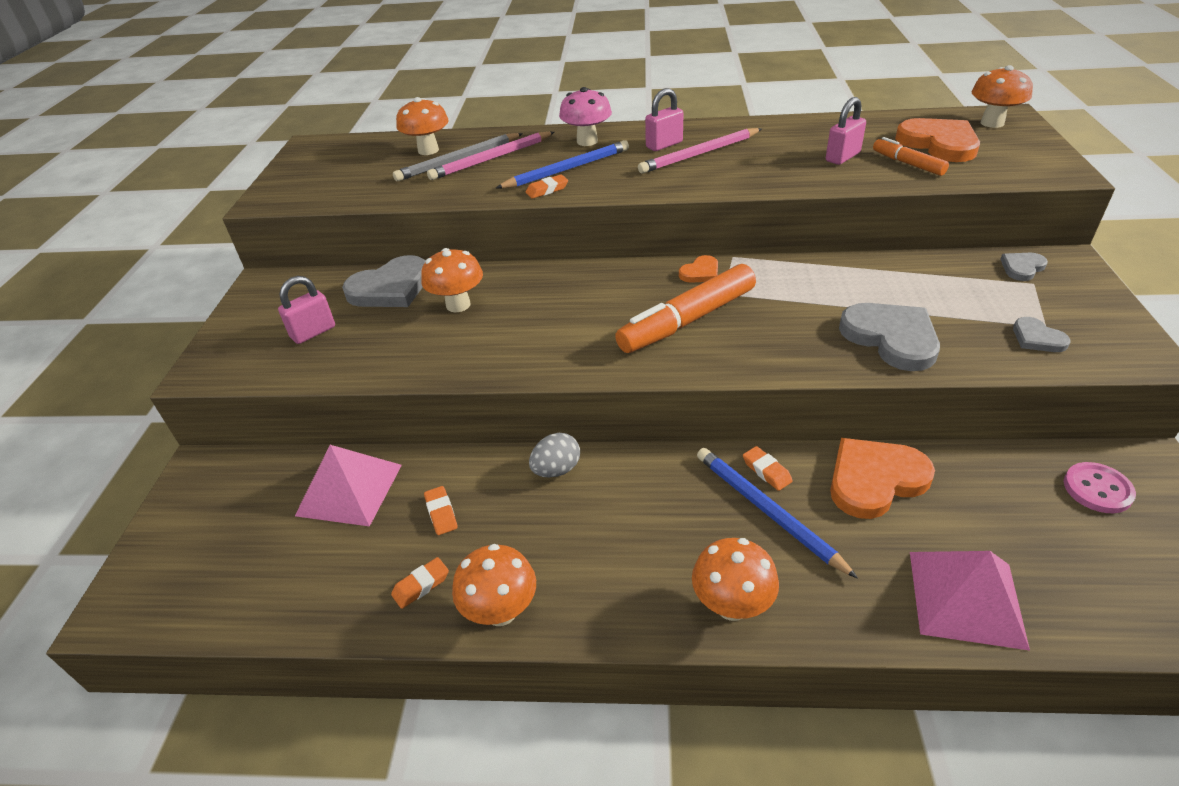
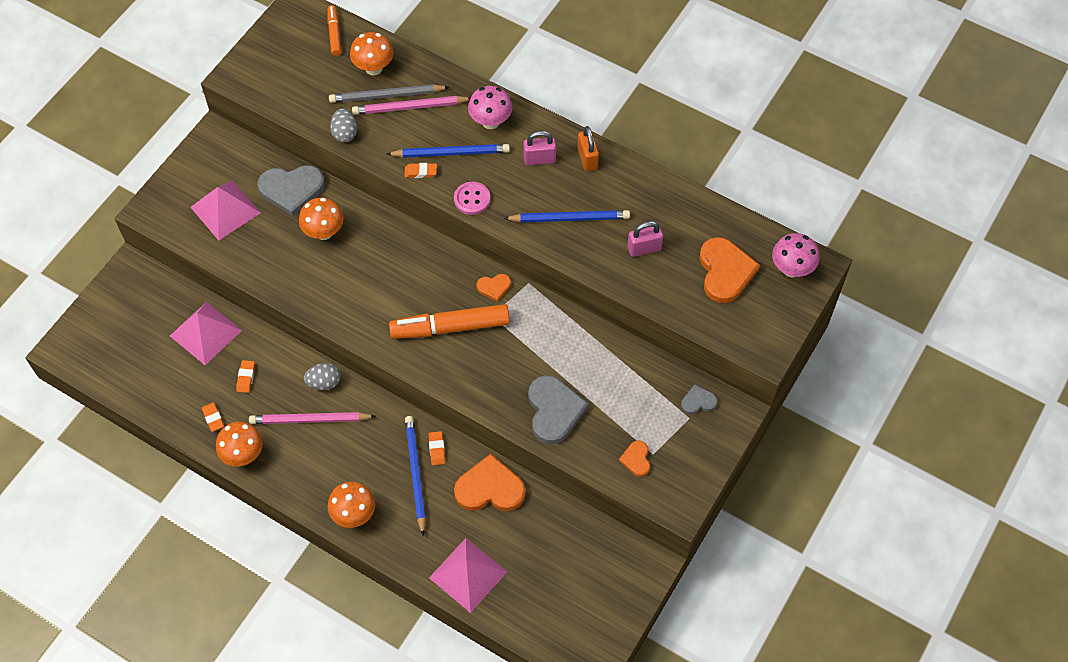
camera: 25 degrees right, 20 degrees up
pink padlock [278,276,335,344] -> pink pyramid [190,180,261,241]
orange eraser [391,557,449,609] -> orange eraser turned 75 degrees clockwise [202,402,224,432]
pink pencil [638,128,762,173] -> pink pencil moved to [249,412,376,424]
orange marker [873,137,949,176] -> orange marker moved to [328,5,342,56]
orange mushroom [972,65,1033,128] -> pink mushroom [772,233,819,278]
grey heart [1013,317,1070,352] -> orange heart [619,440,650,477]
pink button [1064,462,1136,513] -> pink button moved to [454,182,490,215]
none -> grey egg [330,108,357,142]
none -> blue pencil [503,210,630,223]
none -> orange padlock [578,126,599,171]

